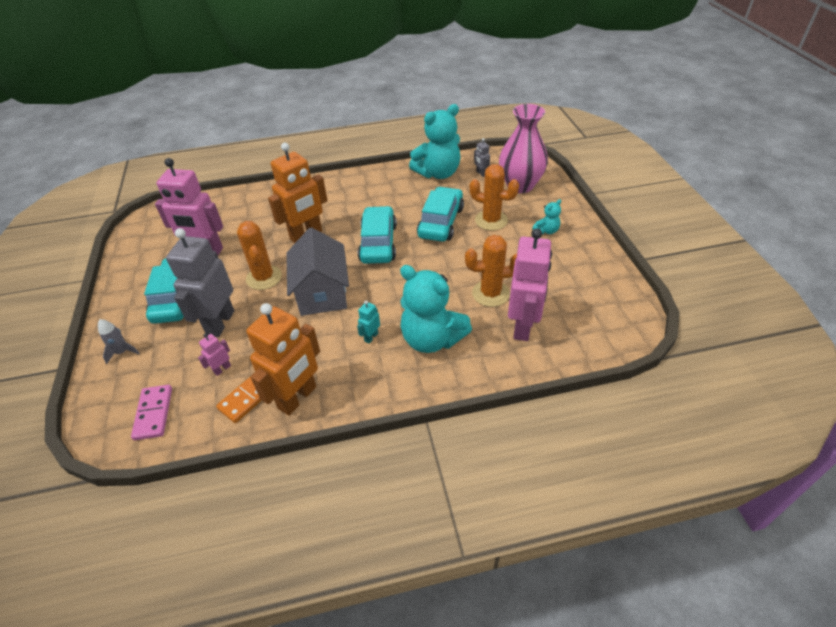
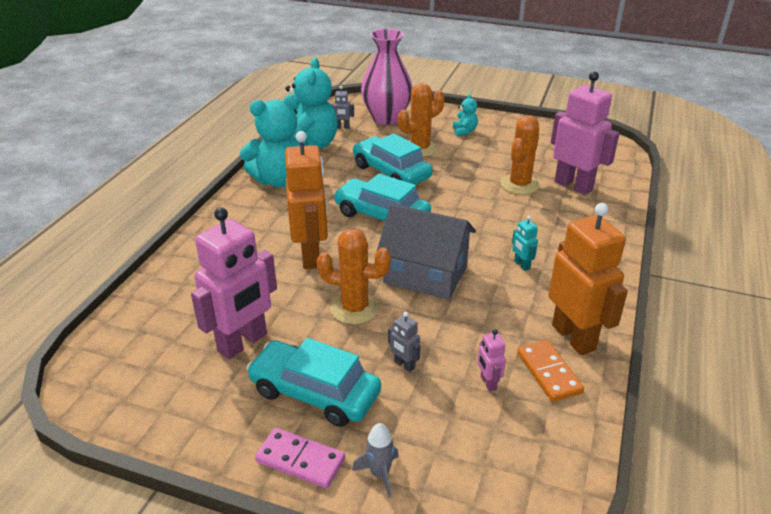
camera: 60 degrees left, 10 degrees down
pink domino [131,385,172,440] -> pink domino moved to [255,428,345,489]
grey robot [166,228,234,337] -> grey robot [388,312,421,372], size x0.42
turquoise teddy bear [400,265,472,353] -> turquoise teddy bear moved to [240,94,309,187]

